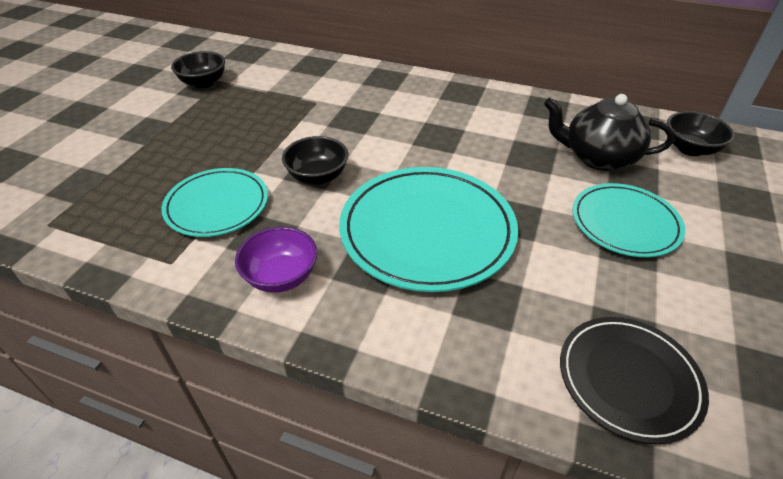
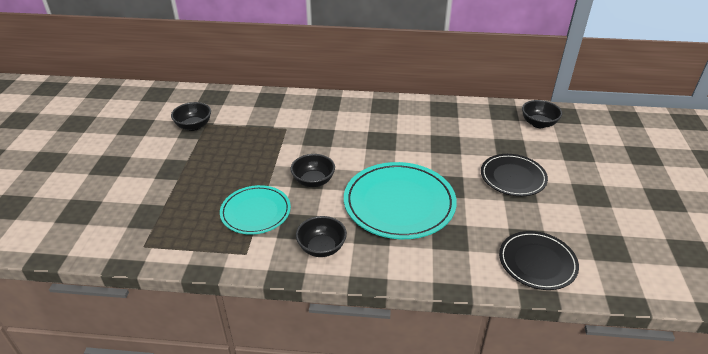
camera: 15 degrees left, 5 degrees down
purple bowl [235,227,317,293] -> black bowl [296,216,347,257]
black teapot [544,94,675,171] -> none
turquoise plate [572,183,685,257] -> black plate [481,154,548,196]

